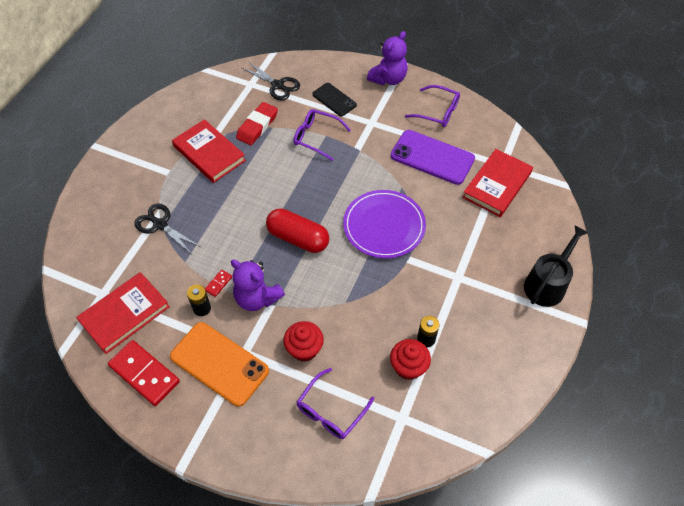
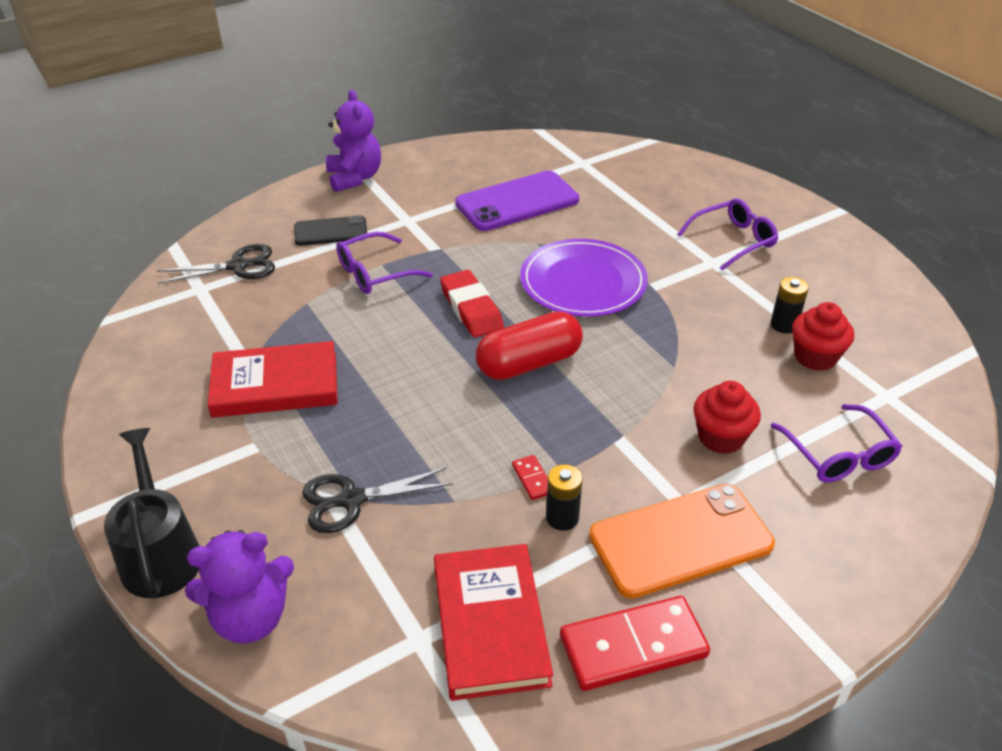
camera: 55 degrees left, 15 degrees down
purple teddy bear [231,260,285,311] -> purple teddy bear moved to [185,530,294,644]
red eraser [236,102,278,145] -> red eraser moved to [440,270,504,338]
purple glasses [405,85,460,127] -> purple glasses moved to [677,198,778,271]
red book [462,149,533,217] -> none
black watering can [524,225,588,307] -> black watering can moved to [104,428,199,598]

